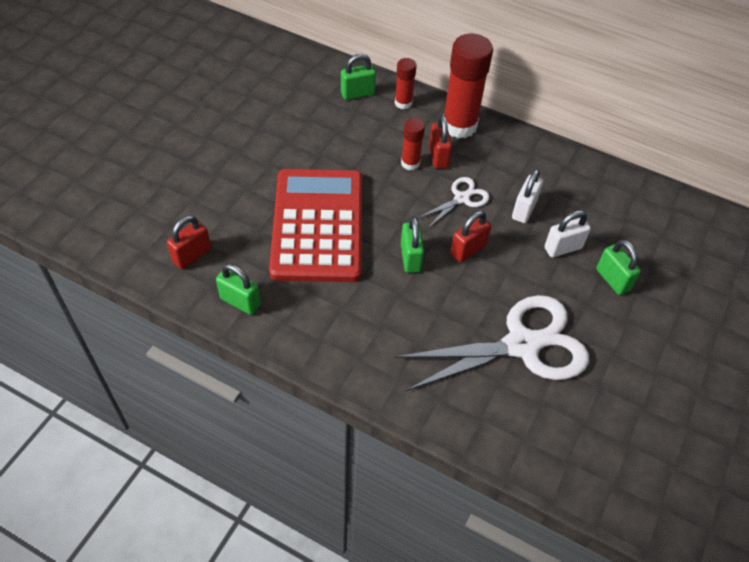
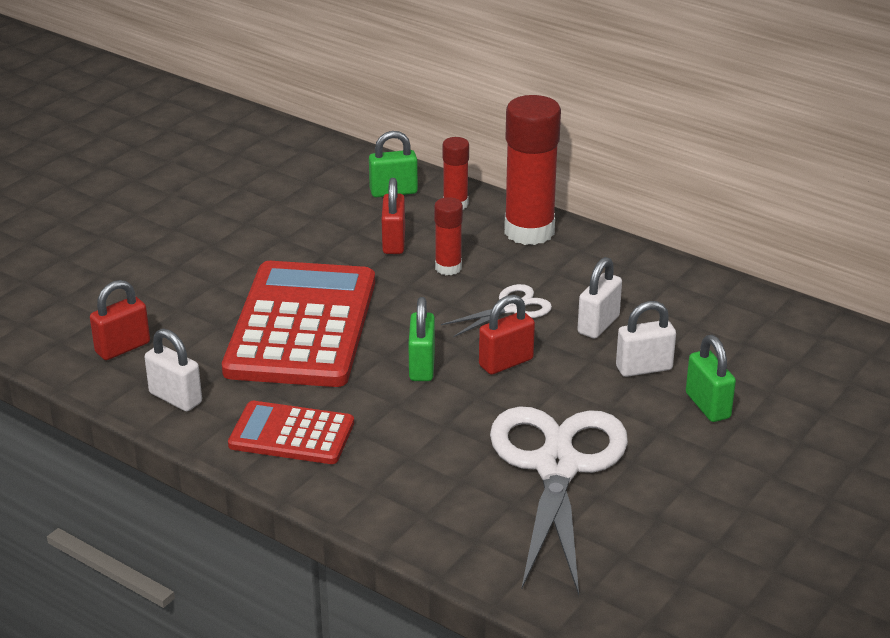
camera: 10 degrees right, 20 degrees down
green padlock [216,264,261,315] -> white padlock [145,329,202,411]
white scissors [394,295,589,391] -> white scissors turned 75 degrees counterclockwise [490,406,628,595]
red padlock [429,115,452,169] -> red padlock moved to [382,178,405,254]
none -> red calculator [228,401,354,464]

